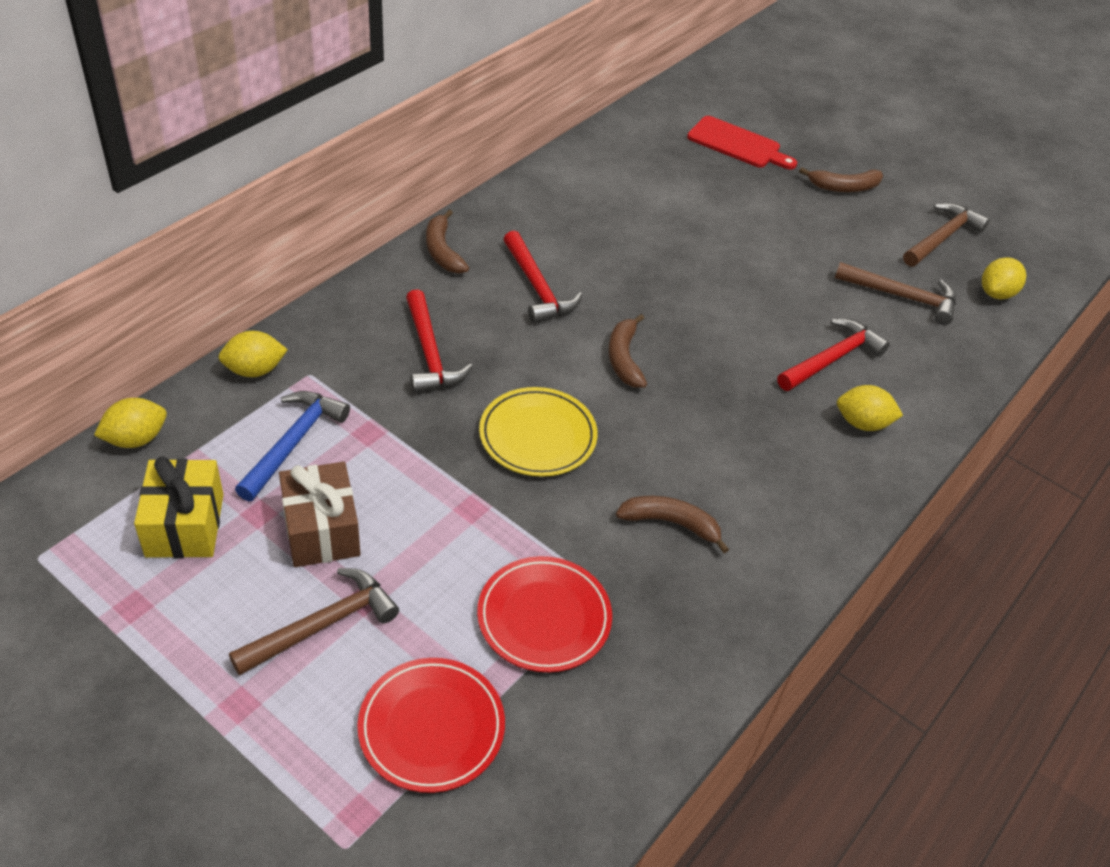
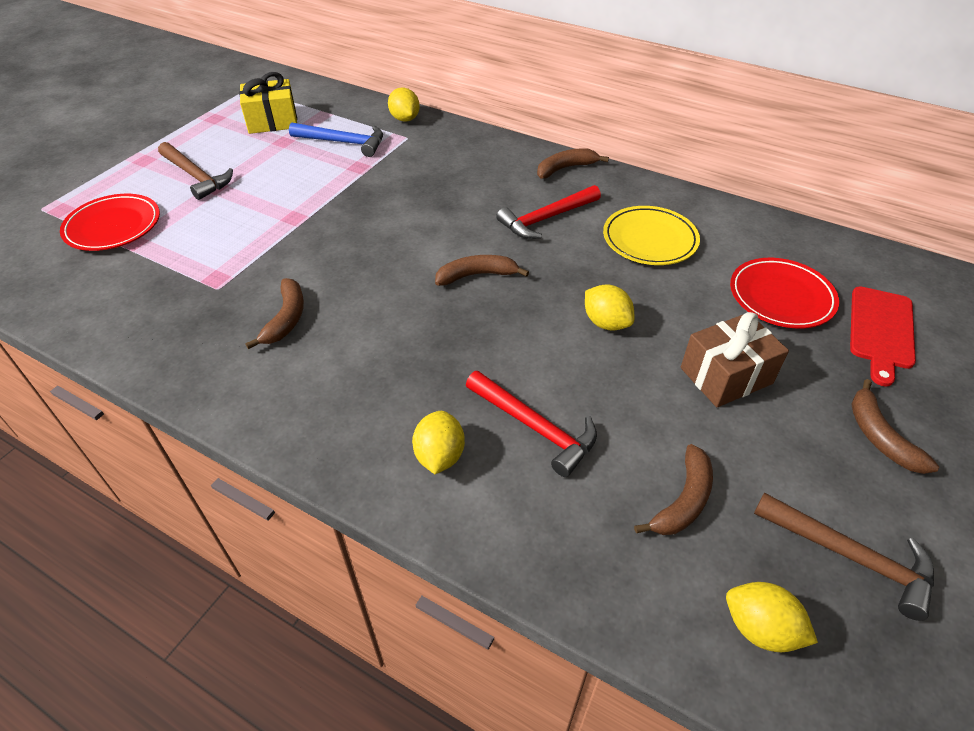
camera: 85 degrees right, 0 degrees up
yellow lemon [94,398,167,448] -> yellow lemon moved to [585,284,634,331]
brown gift [279,462,360,567] -> brown gift moved to [681,312,789,407]
red hammer [406,289,473,393] -> none
red plate [477,556,612,672] -> red plate moved to [730,258,839,329]
yellow plate [479,387,598,477] -> yellow plate moved to [603,206,700,265]
brown hammer [835,262,956,325] -> brown banana [634,444,713,535]

